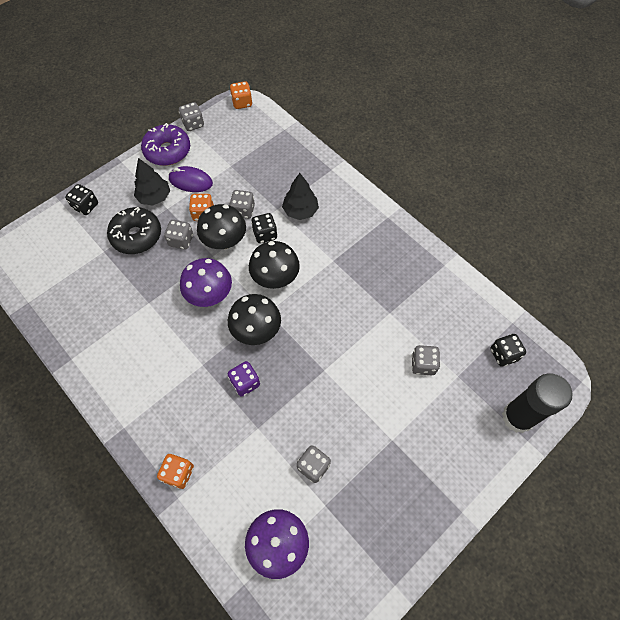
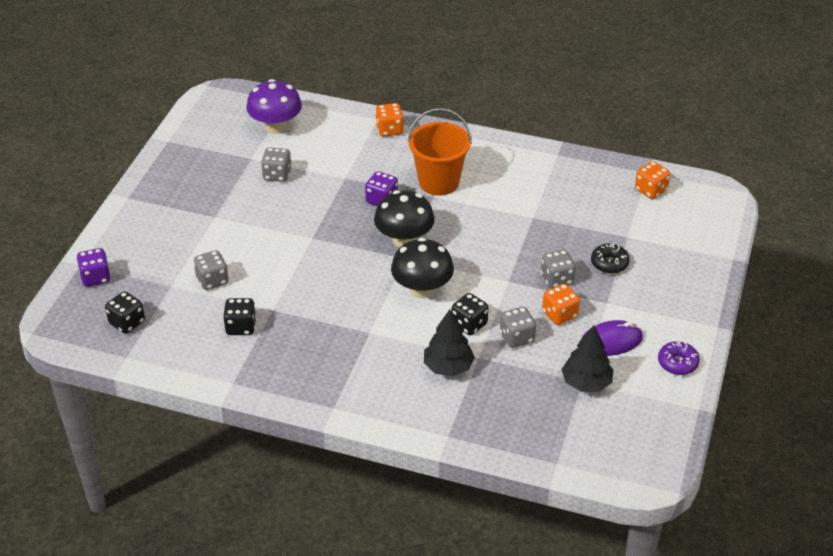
camera: 150 degrees right, 20 degrees down
black dice [65,184,98,215] -> black dice moved to [223,298,256,335]
black donut [107,207,161,254] -> black donut [591,243,630,274], size x0.57
black tree [134,158,170,206] -> black tree moved to [561,325,614,392]
purple donut [141,123,190,166] -> purple donut [658,341,700,375], size x0.57
grey dice [179,102,204,131] -> none
purple mushroom [180,258,232,307] -> none
black mushroom [197,204,246,249] -> none
orange dice [230,82,252,109] -> orange dice moved to [635,161,670,199]
black glue stick [502,374,572,433] -> purple dice [77,248,111,287]
none -> orange bucket [407,108,472,196]

